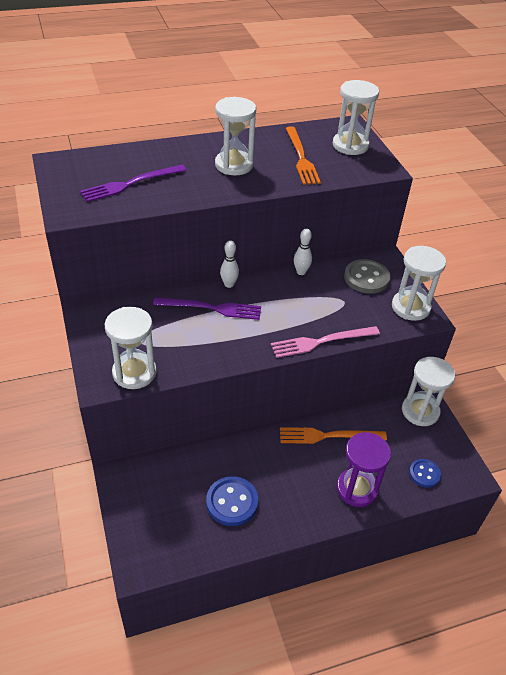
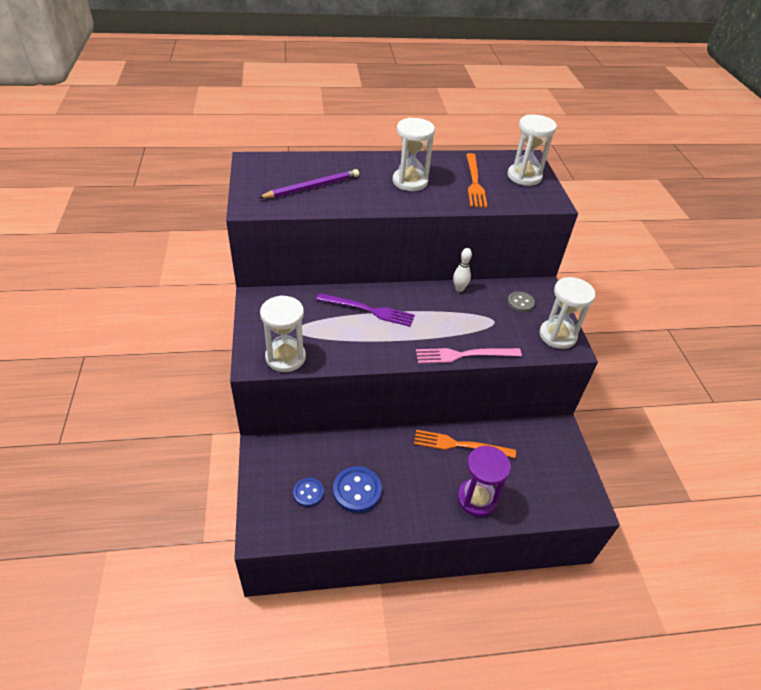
camera: 10 degrees right, 0 degrees up
purple fork [80,165,187,202] -> purple pencil [258,169,359,198]
white bowling pin [220,240,239,288] -> none
grey button [344,259,390,294] -> grey button [507,291,535,312], size x0.62
white hourglass [402,357,455,426] -> none
blue button [409,459,441,488] -> blue button moved to [293,478,324,507]

